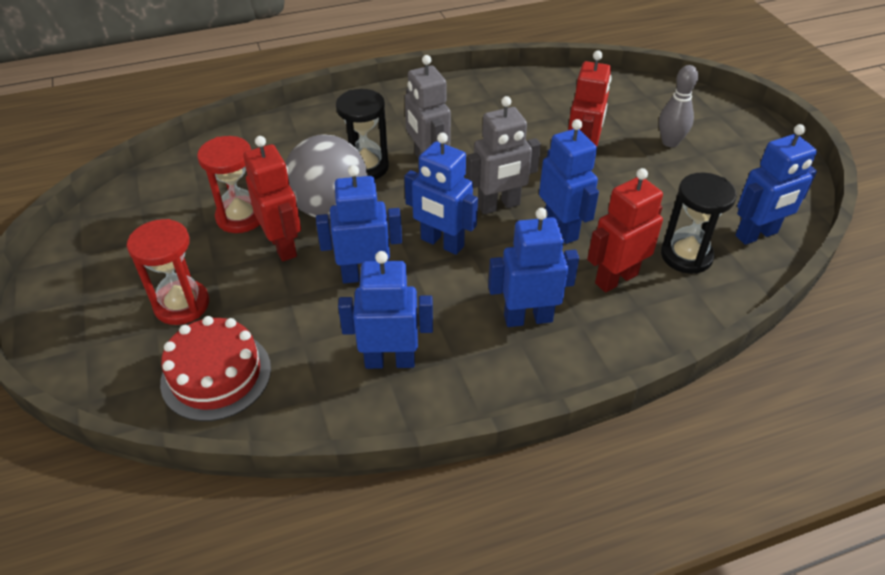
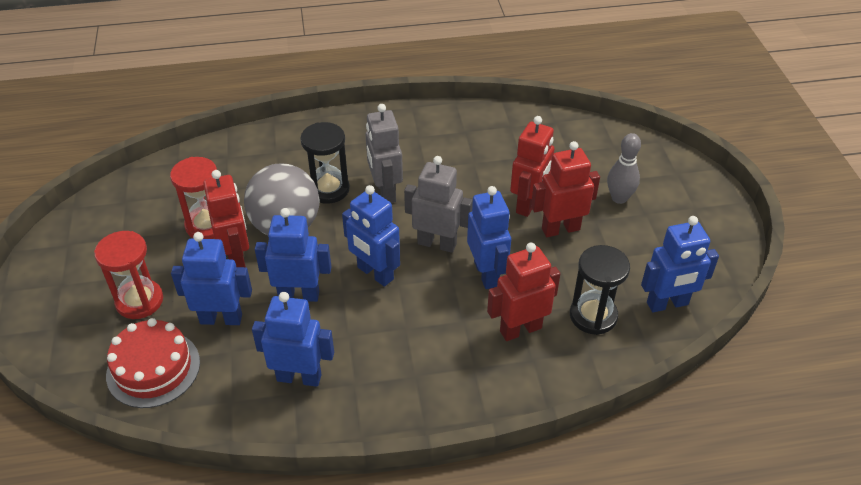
camera: 10 degrees right, 0 degrees up
grey robot [466,96,541,214] -> grey robot turned 150 degrees counterclockwise [404,156,473,253]
blue robot [488,208,579,327] -> blue robot moved to [171,232,252,325]
none -> red robot [531,141,600,237]

